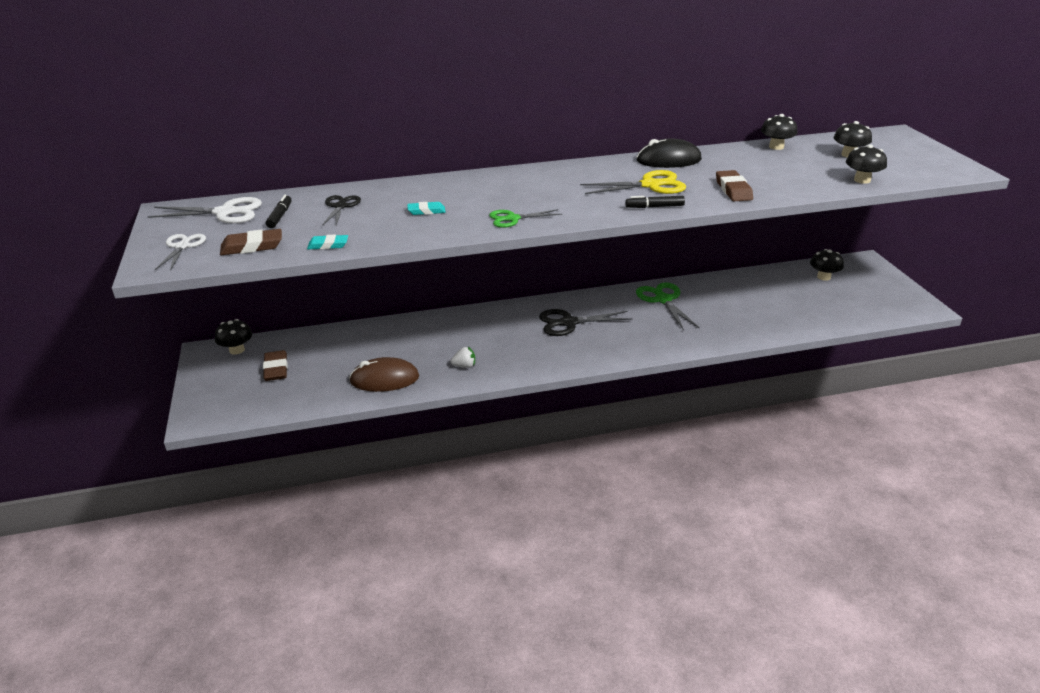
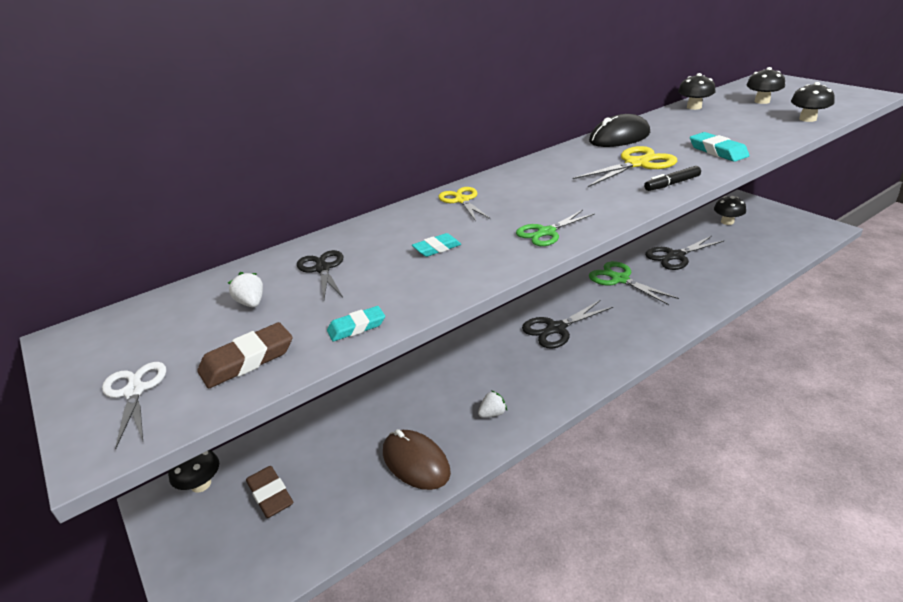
camera: 20 degrees left, 0 degrees up
white scissors [148,197,262,223] -> none
black marker [266,195,291,228] -> white strawberry [228,272,263,307]
brown mouse [349,357,419,392] -> brown mouse turned 75 degrees clockwise [383,429,451,490]
brown eraser [716,170,753,201] -> turquoise eraser [690,132,750,162]
none -> yellow scissors [438,187,491,221]
none -> black scissors [645,236,724,270]

